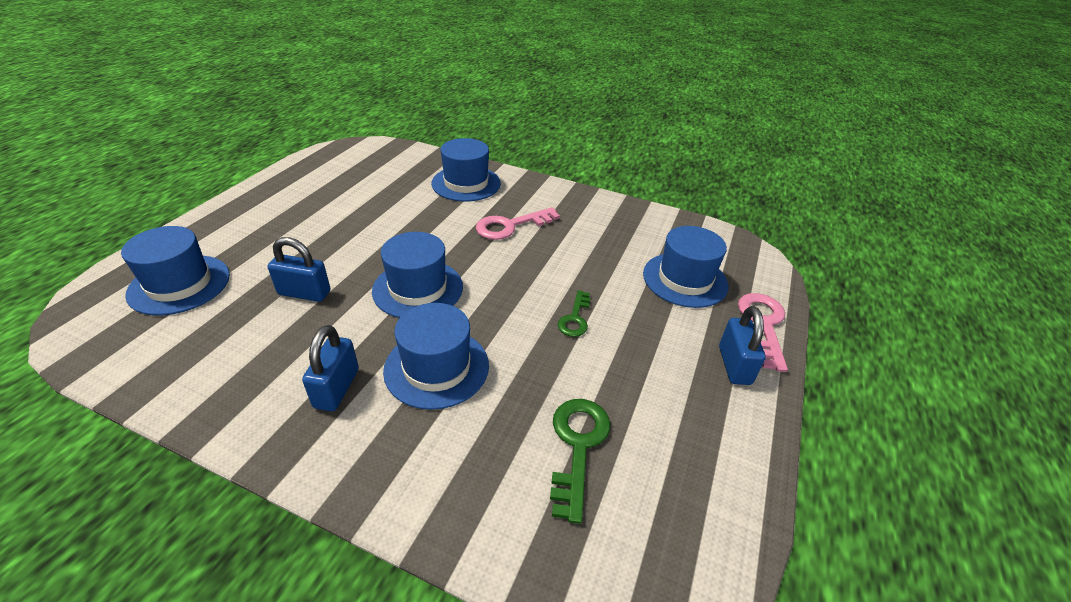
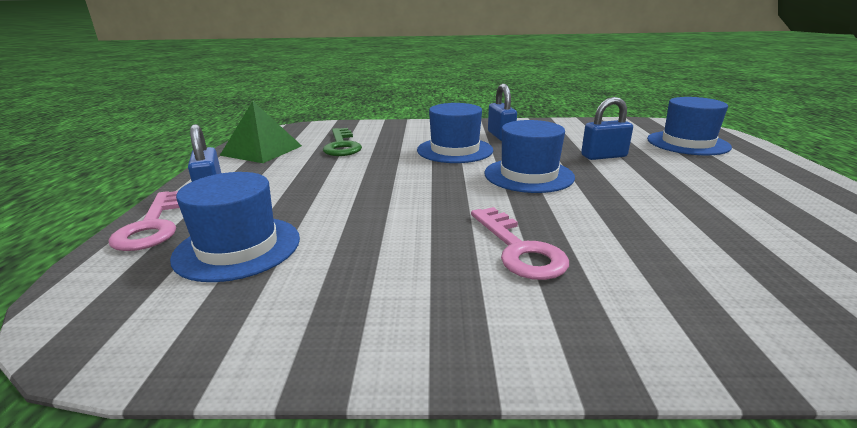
camera: 160 degrees right, 15 degrees down
blue hat [431,138,501,201] -> none
pink key [476,207,560,240] -> pink key turned 120 degrees clockwise [471,207,569,280]
green key [557,290,590,337] -> none
none -> green pyramid [220,101,302,163]

